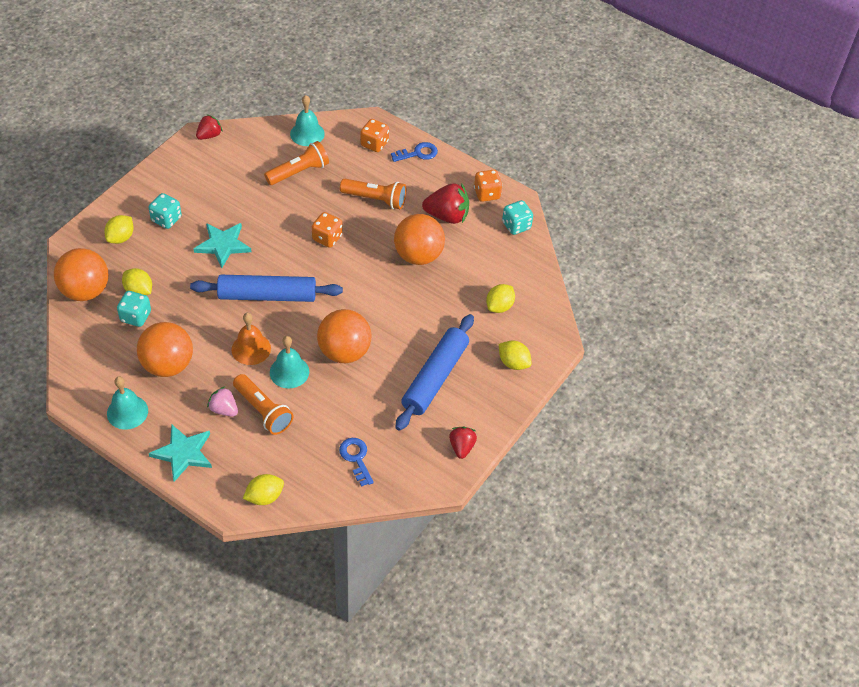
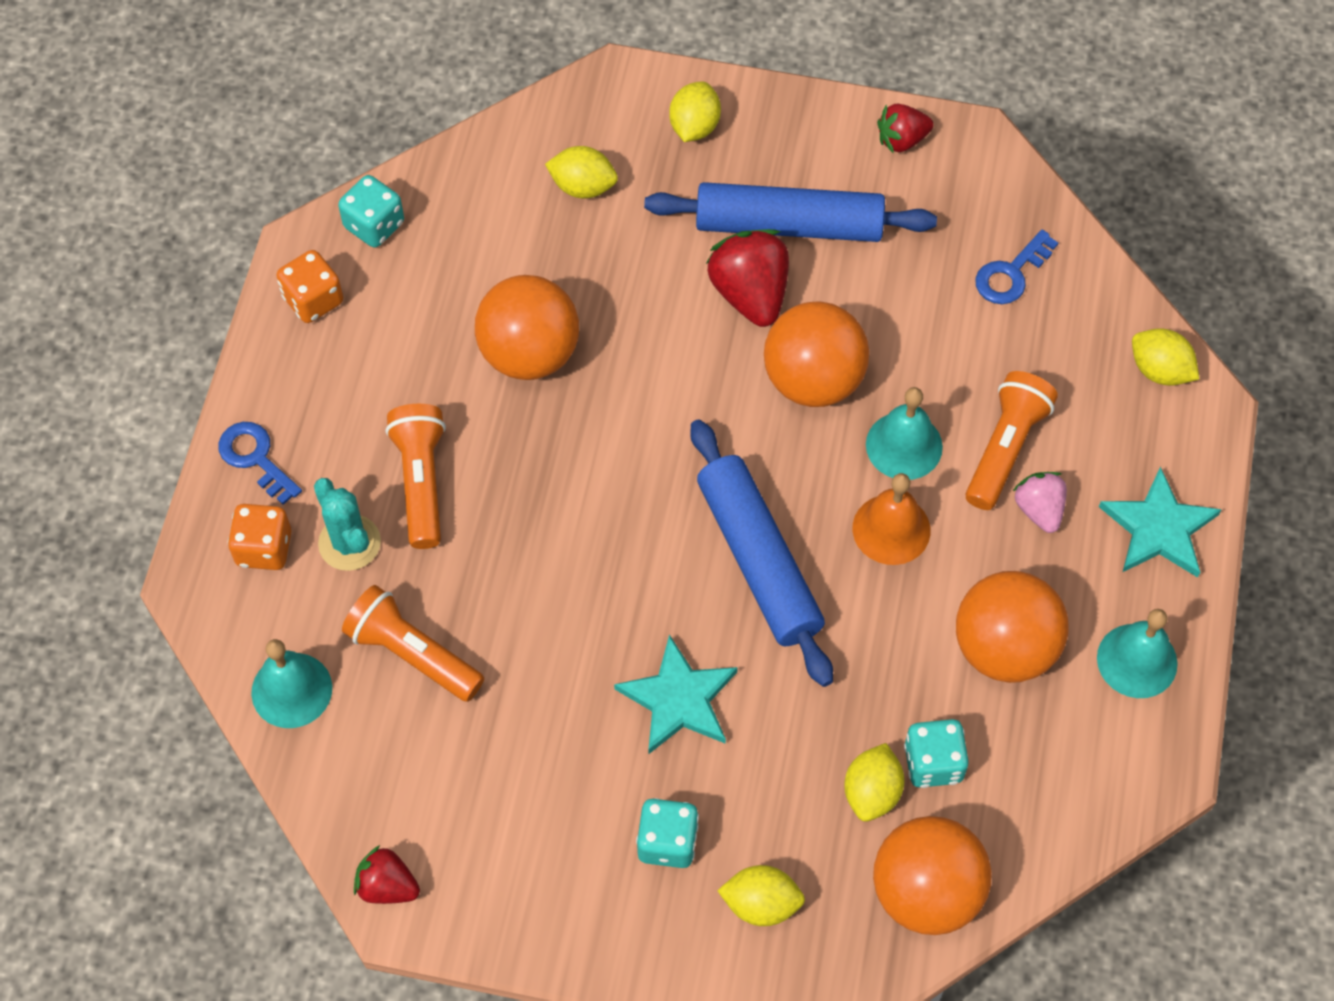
camera: 110 degrees left, 10 degrees up
pink strawberry [207,386,238,417] -> pink strawberry turned 150 degrees clockwise [1013,472,1067,533]
orange dice [312,212,343,248] -> none
red strawberry [422,183,469,224] -> red strawberry moved to [706,229,789,327]
none -> turquoise cactus [314,478,381,571]

